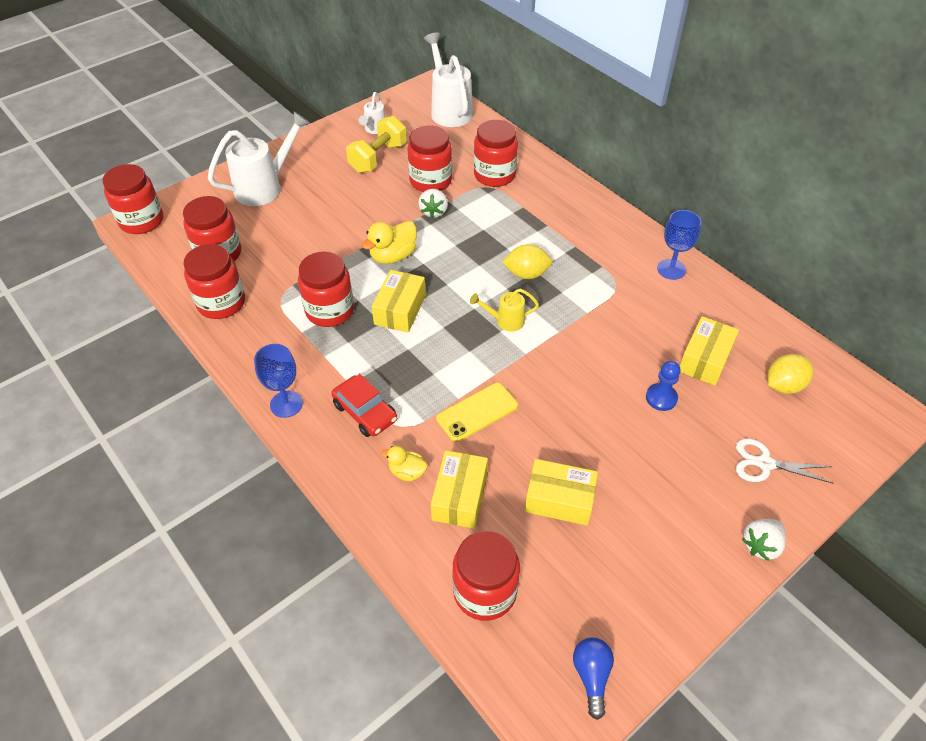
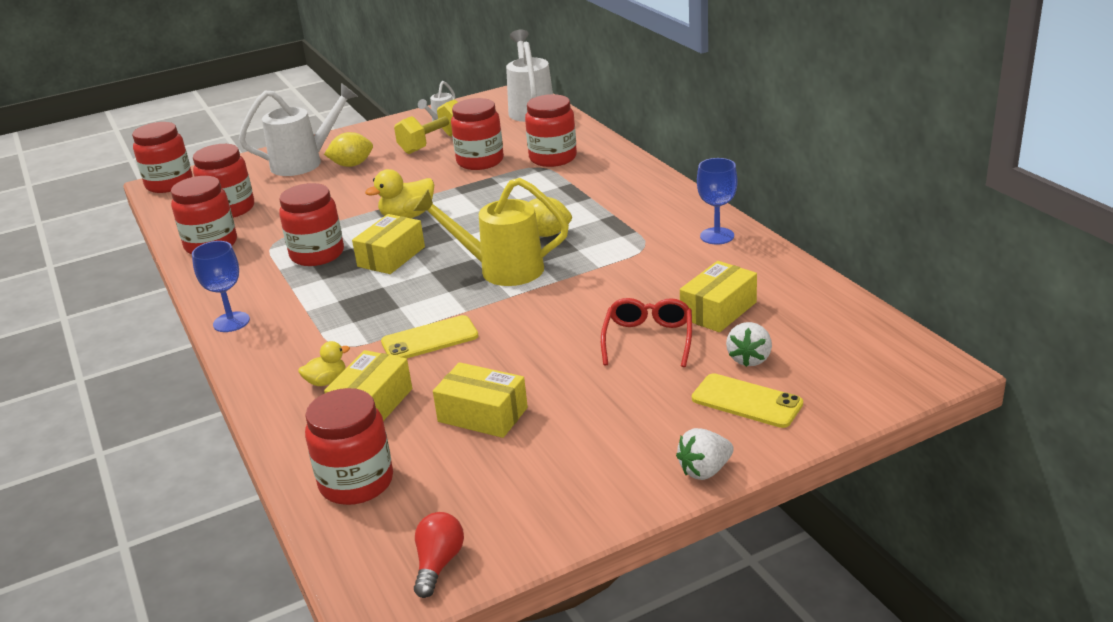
camera: 15 degrees right, 20 degrees down
red car [332,374,397,437] -> none
yellow duck [381,446,428,481] -> yellow duck turned 120 degrees clockwise [298,341,350,386]
white strawberry [418,189,448,218] -> white strawberry moved to [726,322,772,367]
yellow watering can [470,289,539,332] -> yellow watering can [413,178,569,286], size x1.92
blue light bulb [573,637,614,720] -> red light bulb [414,512,464,598]
blue pawn [646,361,681,411] -> red glasses [601,298,692,367]
white scissors [736,438,834,484] -> yellow phone [692,373,803,428]
yellow lemon [767,354,813,394] -> yellow lemon moved to [324,132,373,167]

